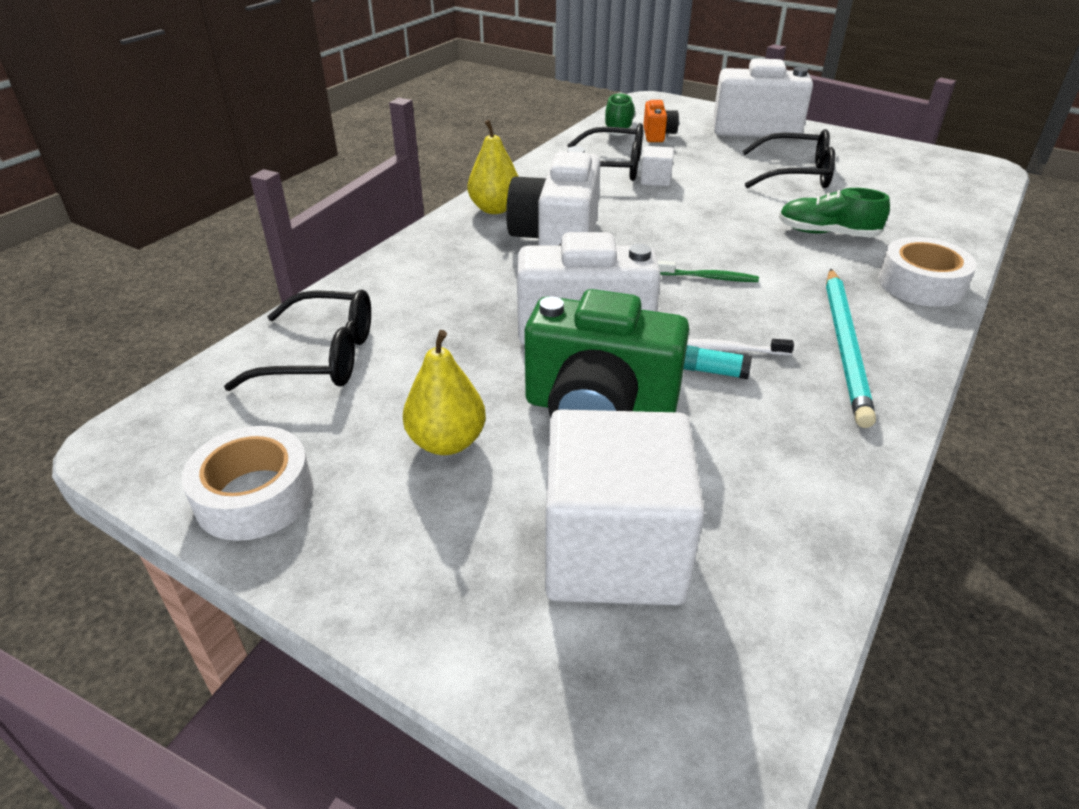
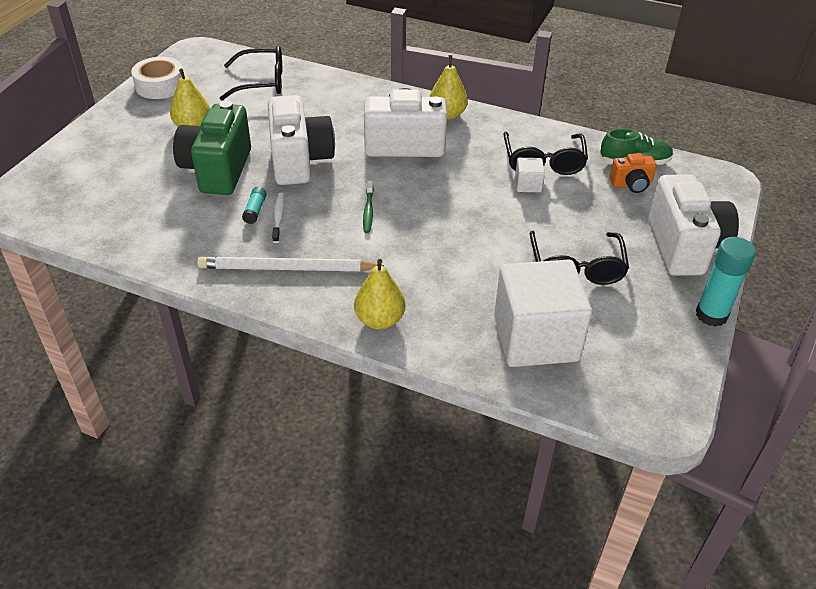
camera: 80 degrees right, 5 degrees up
black glasses [224,289,371,391] -> black glasses turned 90 degrees counterclockwise [219,46,282,101]
white cube [545,409,705,605] -> white cube moved to [494,260,592,367]
green shoe [779,188,890,238] -> none
turquoise pencil [826,269,876,428] -> white pencil [197,257,383,271]
white tape [878,237,977,307] -> yellow pear [354,259,405,330]
none -> turquoise glue stick [696,237,756,327]

